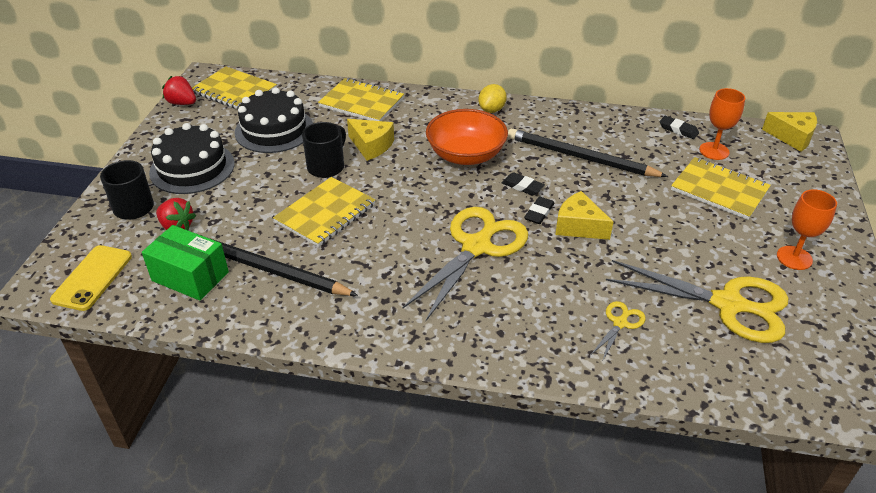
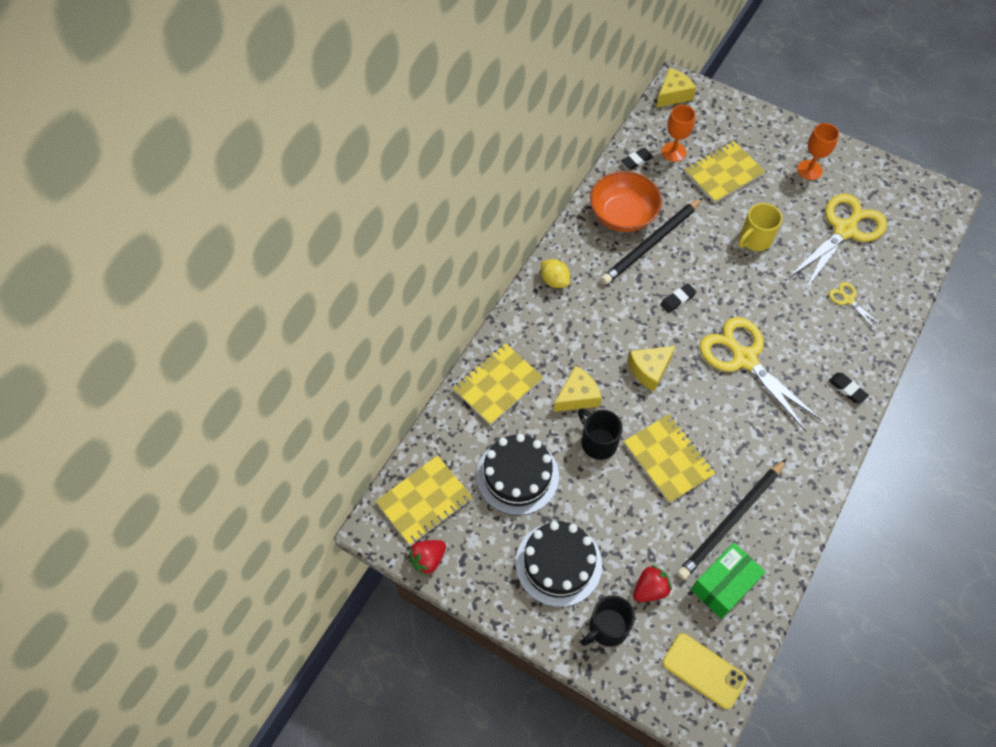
camera: 70 degrees left, 20 degrees up
orange bowl [426,109,508,165] -> orange bowl moved to [590,171,662,232]
black eraser [524,197,555,224] -> black eraser moved to [829,373,869,404]
yellow cheese [555,191,614,240] -> yellow cheese moved to [628,346,675,392]
none -> yellow mug [738,203,782,251]

